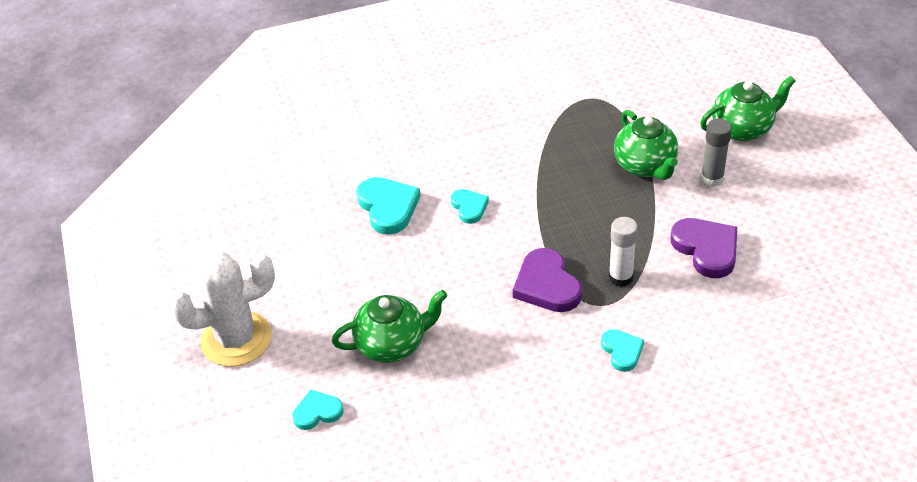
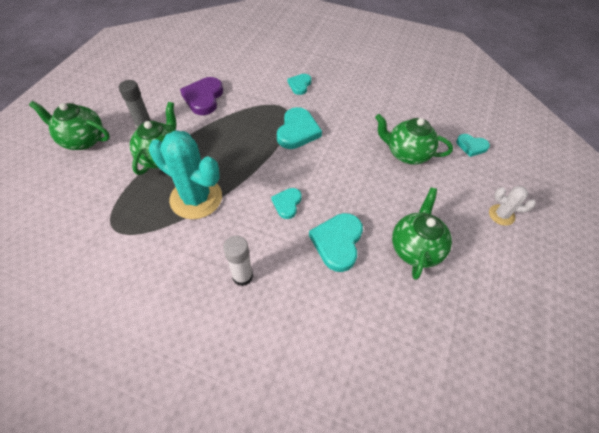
camera: 145 degrees left, 10 degrees up
white cactus [169,252,275,367] -> white cactus [489,186,536,226], size x0.49
purple heart [513,248,582,312] -> turquoise heart [277,107,322,149]
white glue stick [609,217,638,287] -> white glue stick moved to [223,236,253,286]
none -> turquoise cactus [149,130,222,219]
none -> green teapot [392,188,452,280]

